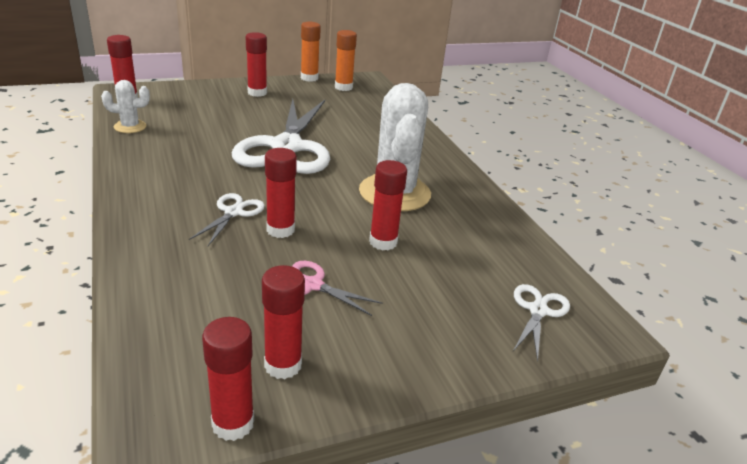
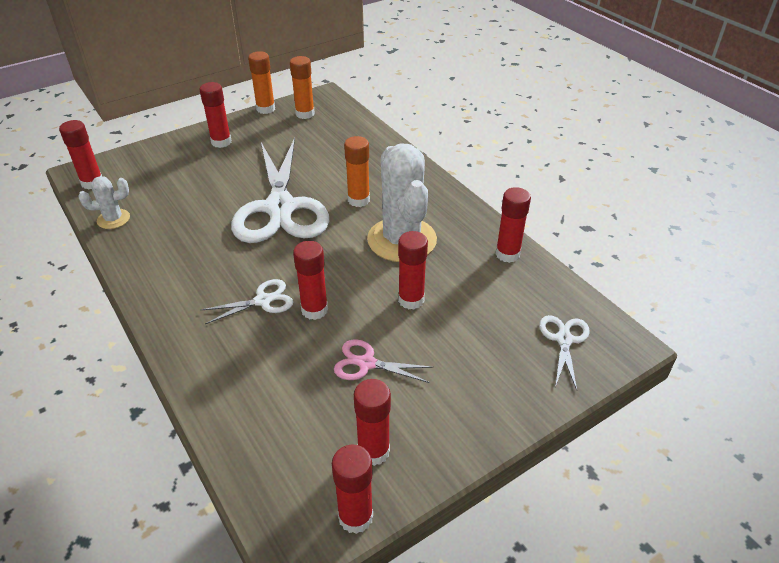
camera: 10 degrees left, 10 degrees up
white scissors [189,193,265,246] -> white scissors turned 60 degrees clockwise [201,279,293,324]
none -> orange glue stick [344,136,370,207]
none -> red glue stick [496,187,531,263]

